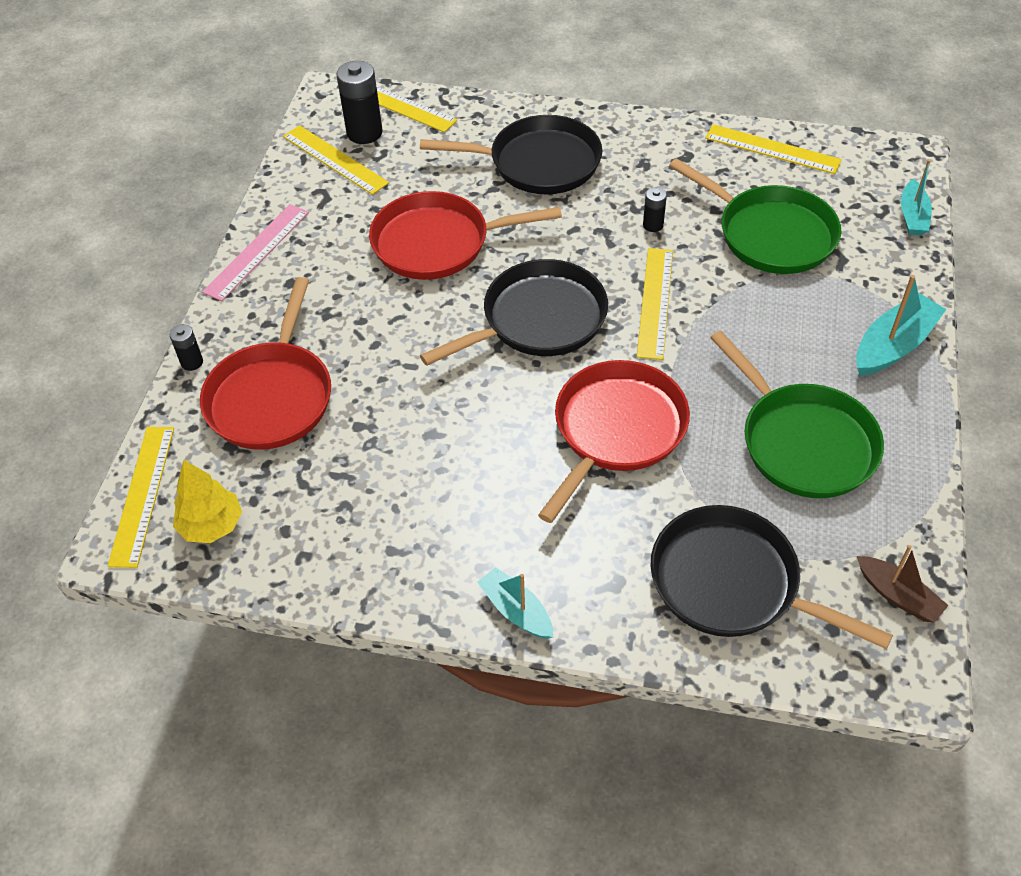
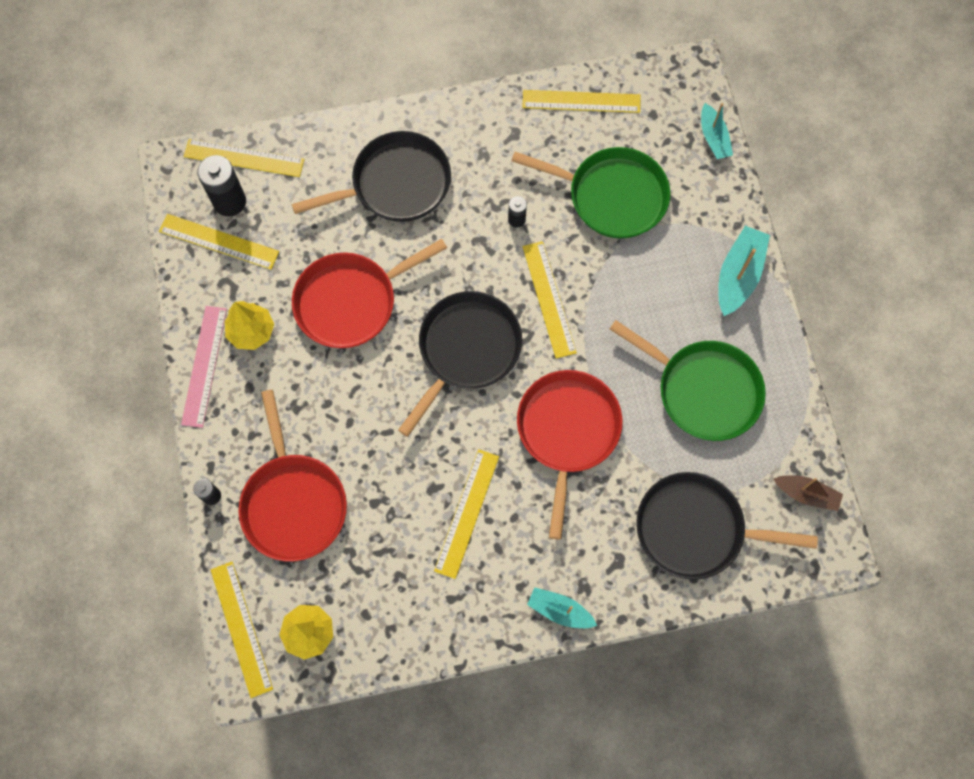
camera: 25 degrees left, 20 degrees up
none -> yellow tree [225,301,274,350]
none -> yellow ruler [434,449,499,579]

